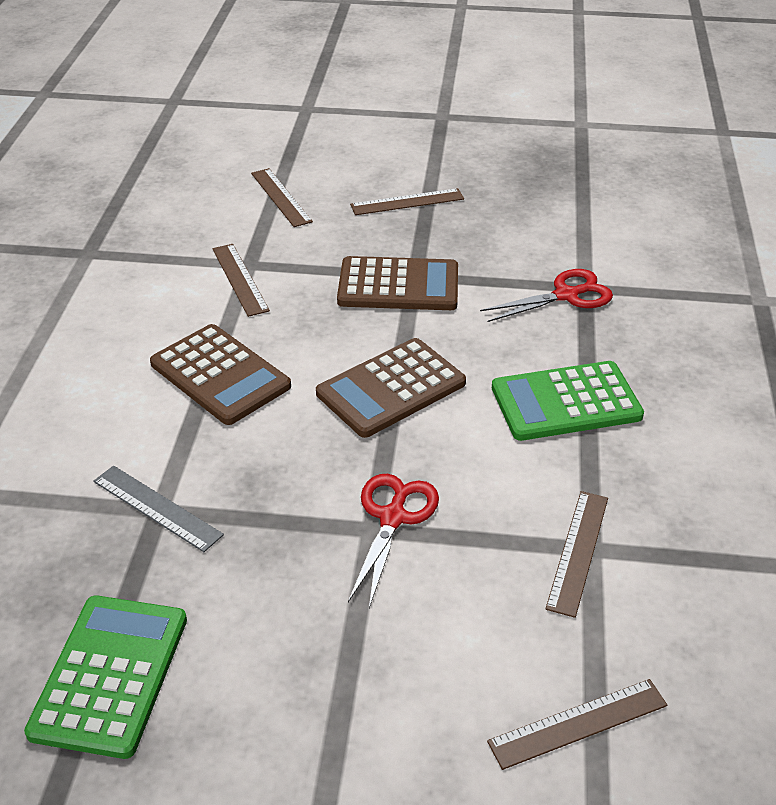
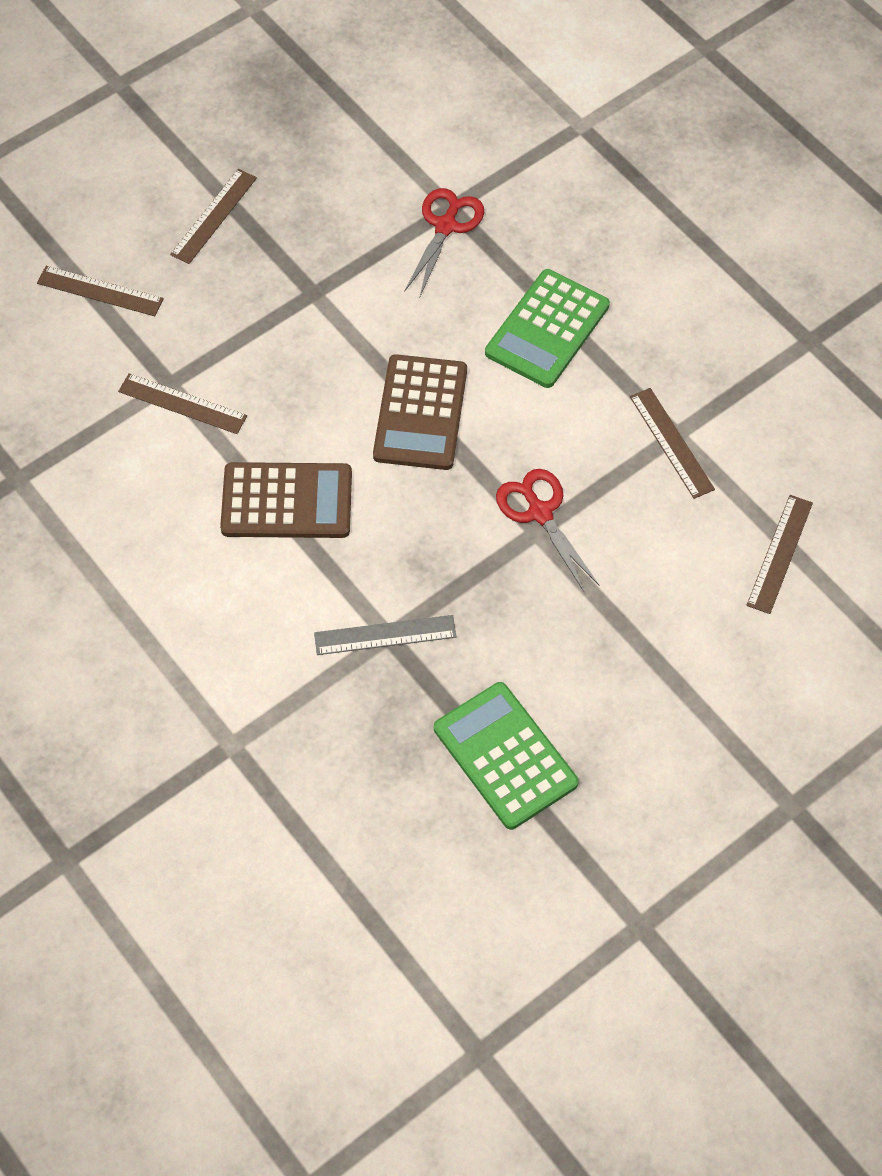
camera: 45 degrees left, 20 degrees up
brown calculator [337,256,458,310] -> none

